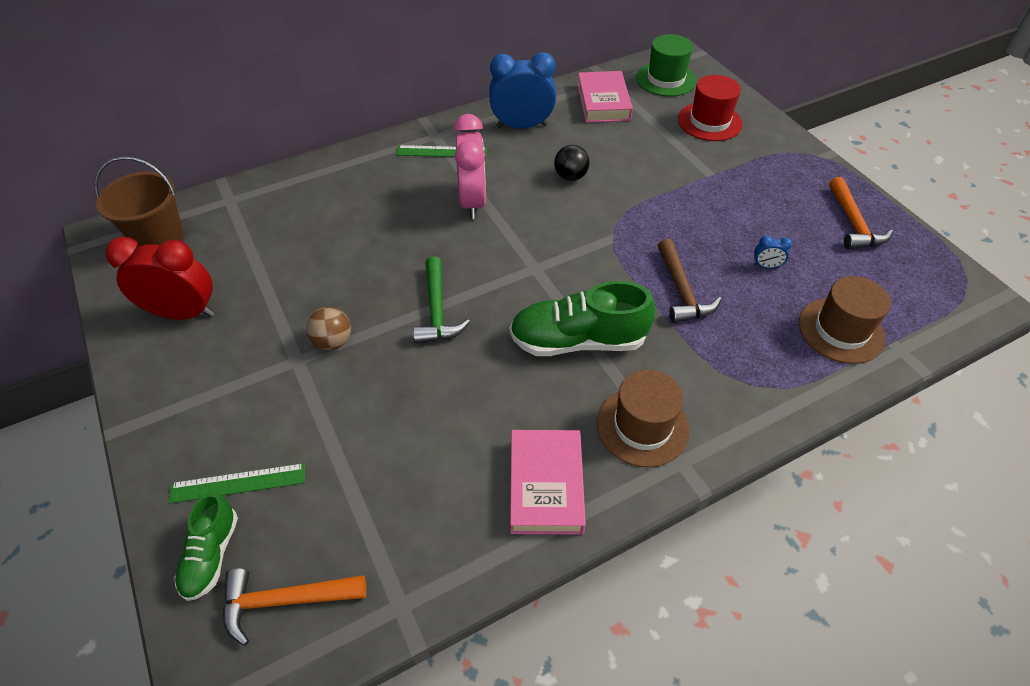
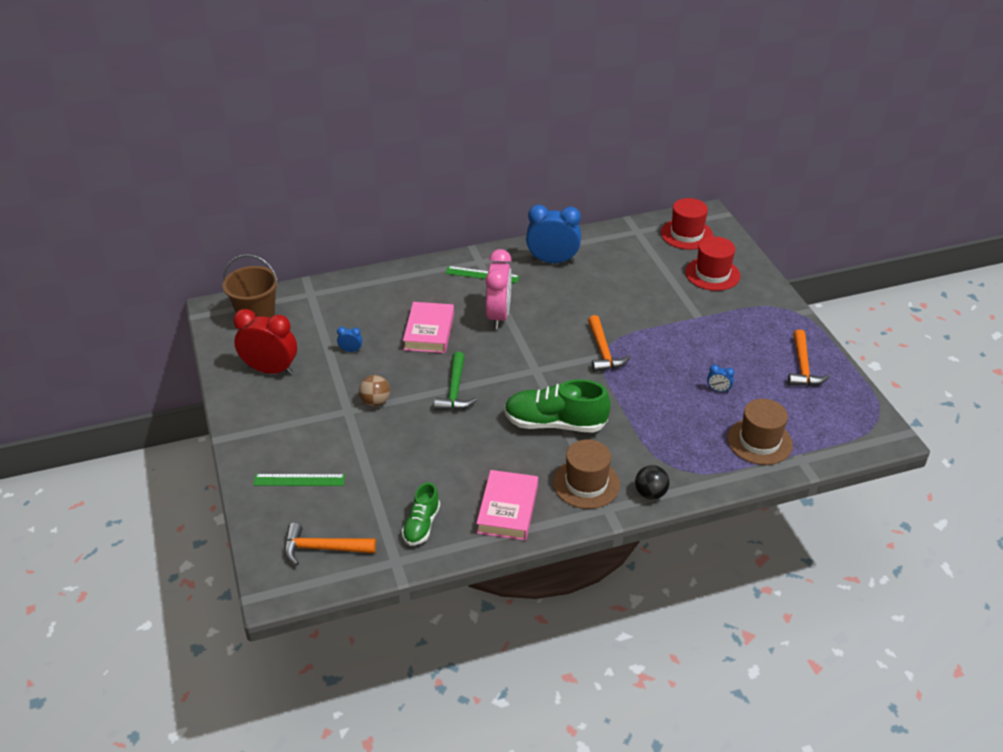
camera: 10 degrees right, 10 degrees down
green shoe [174,493,238,601] -> green shoe moved to [402,482,440,545]
black ball [554,145,590,181] -> black ball moved to [635,465,670,500]
pink book [577,71,633,123] -> pink book moved to [403,302,454,353]
green hat [636,34,696,96] -> red hat [661,198,713,250]
brown hammer [658,239,722,323] -> none
none -> blue clock [337,327,362,352]
none -> orange hammer [588,315,631,372]

